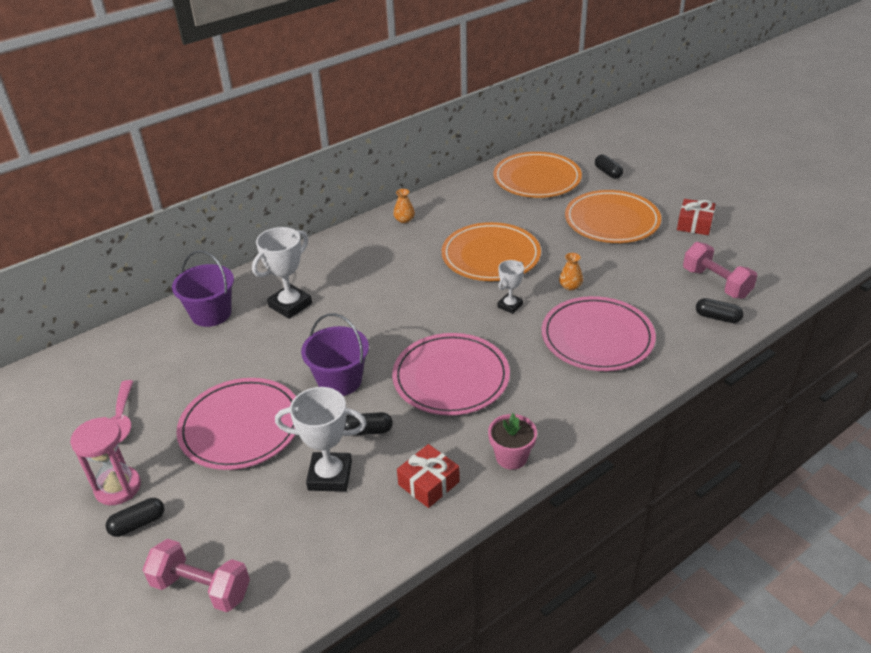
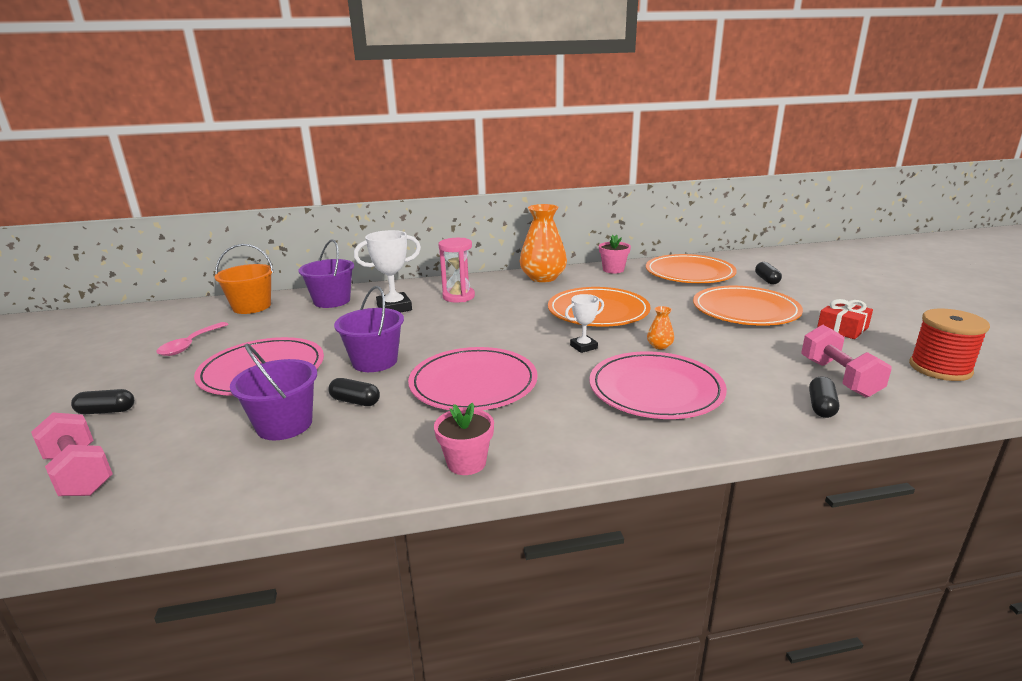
camera: 25 degrees right, 15 degrees down
pink hourglass [70,417,141,505] -> pink hourglass moved to [438,238,475,303]
white trophy [275,387,367,492] -> purple bucket [230,344,317,440]
orange vase [393,189,415,223] -> orange vase [520,204,567,282], size x2.34
red gift [397,444,460,508] -> none
black capsule [696,298,744,323] -> black capsule turned 60 degrees clockwise [809,376,839,418]
none -> orange bucket [214,244,274,314]
none -> pink flower pot [599,235,631,273]
none -> red spool [909,309,990,381]

